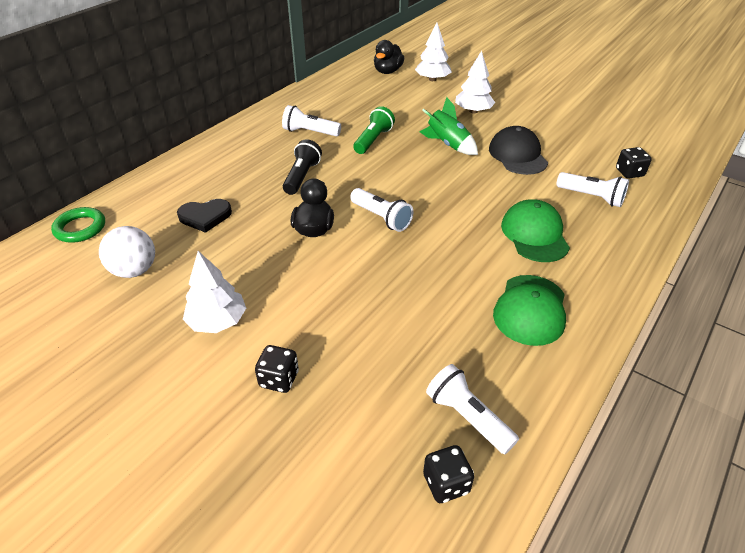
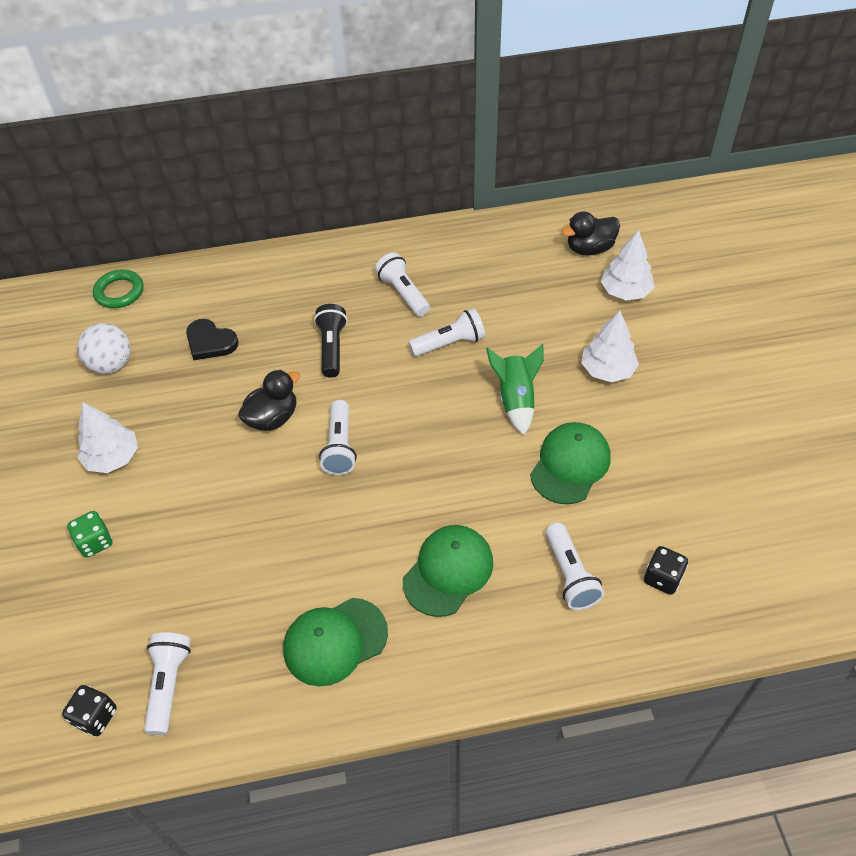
camera: 45 degrees right, 10 degrees up
black dice [255,345,299,393] -> green dice [67,511,113,558]
black flashlight [283,139,322,195] -> black flashlight turned 60 degrees counterclockwise [314,304,348,378]
green flashlight [353,106,395,154] -> white flashlight [409,308,485,356]
black cap [489,126,548,175] -> green cap [530,422,610,504]

